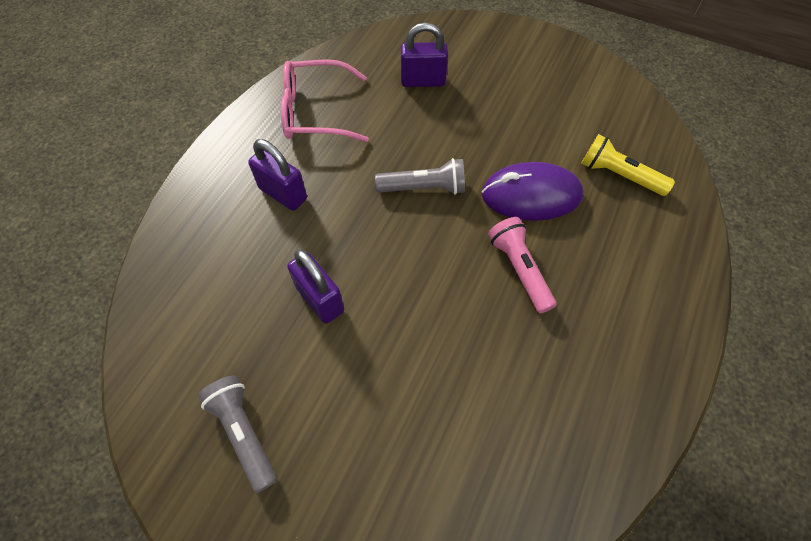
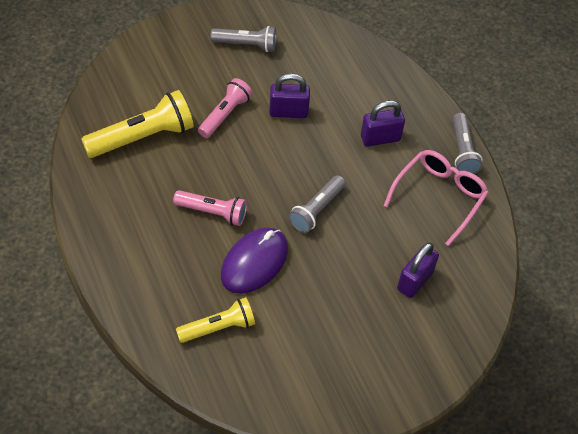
camera: 125 degrees right, 5 degrees down
none -> yellow flashlight [81,90,194,158]
none -> pink flashlight [198,78,253,138]
none -> grey flashlight [453,113,483,174]

